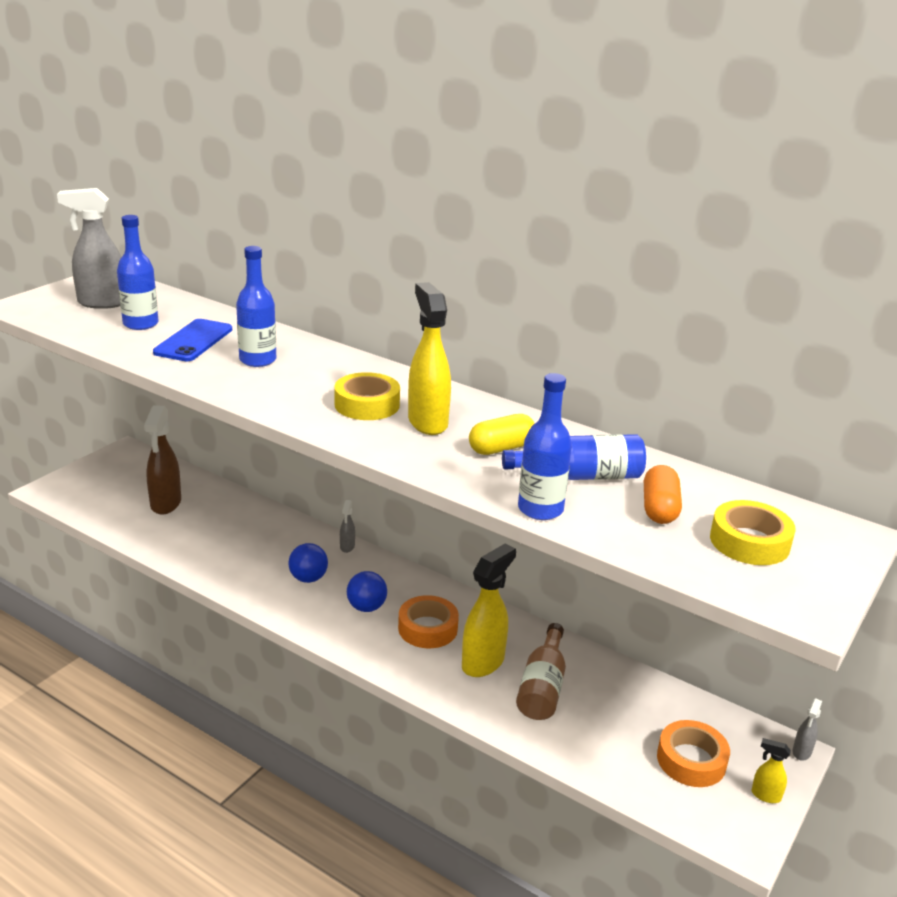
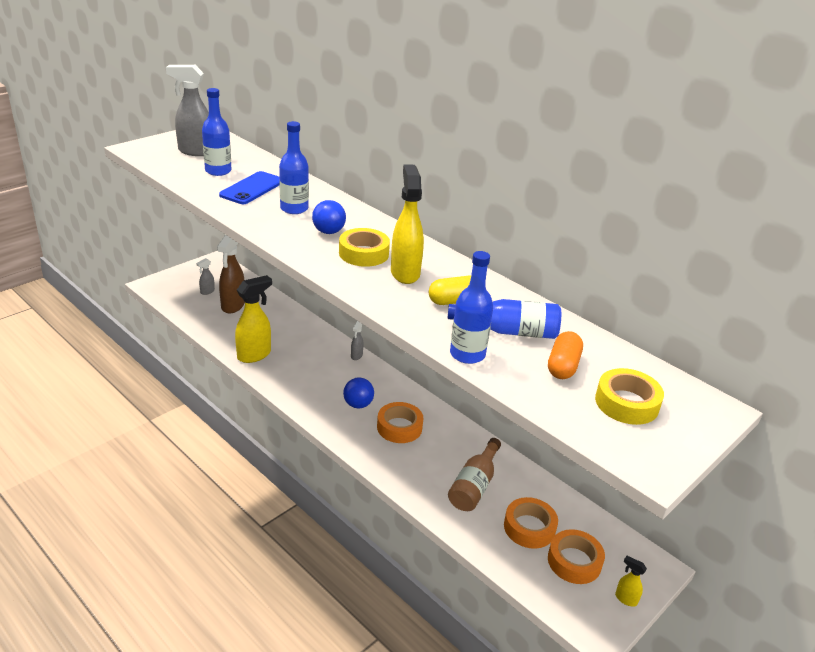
camera: 10 degrees right, 5 degrees up
blue ball [288,543,328,583] -> blue ball moved to [312,200,346,234]
yellow spray bottle [462,544,516,677] -> yellow spray bottle moved to [235,275,272,363]
grey spray bottle [793,698,822,761] -> grey spray bottle moved to [196,258,215,295]
none -> orange tape [504,497,558,549]

